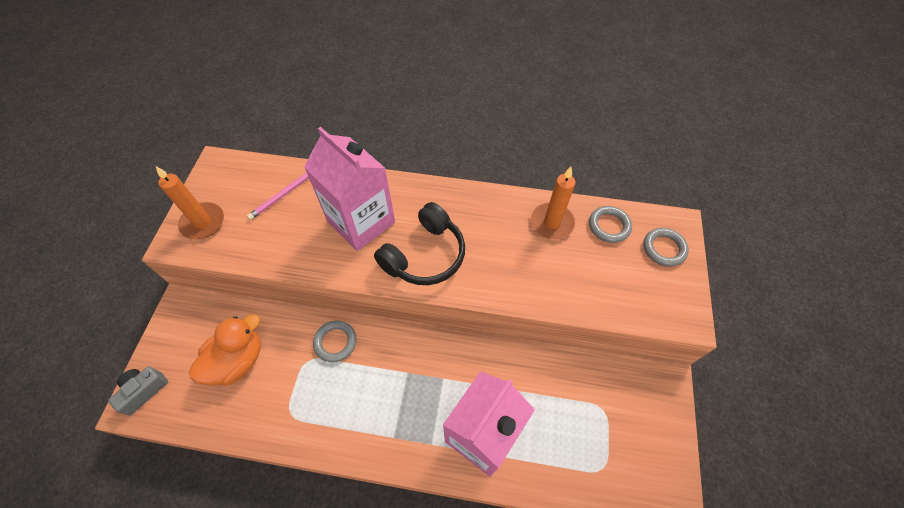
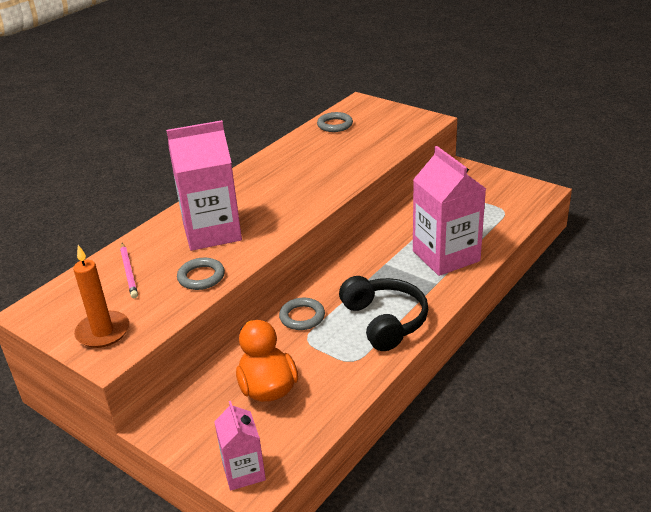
camera: 60 degrees left, 25 degrees down
grey camera [108,366,168,415] -> pink carton [214,401,266,491]
black headphones [374,202,465,285] -> black headphones moved to [339,276,428,351]
orange candle [531,167,576,240] -> none
grey ring [643,228,689,267] -> grey ring moved to [177,258,225,290]

